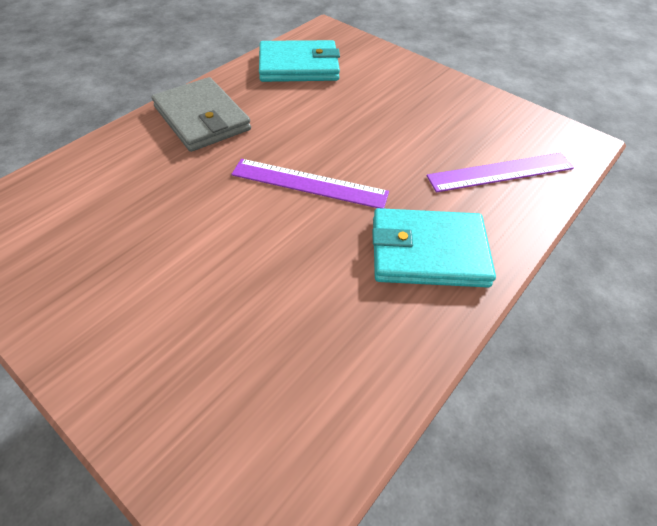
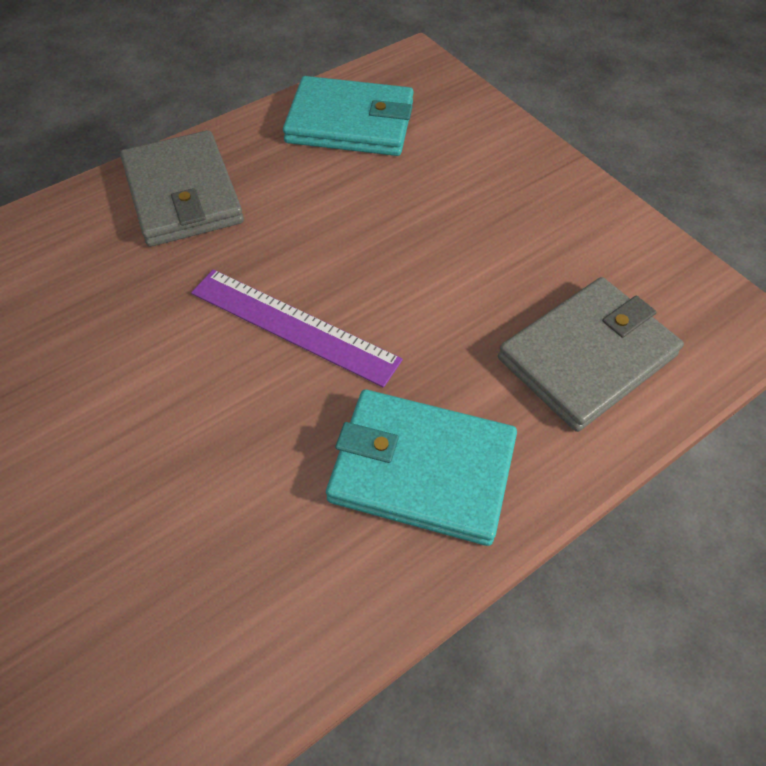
camera: 15 degrees right, 5 degrees up
purple ruler [426,153,574,192] -> grey wallet [498,277,684,432]

